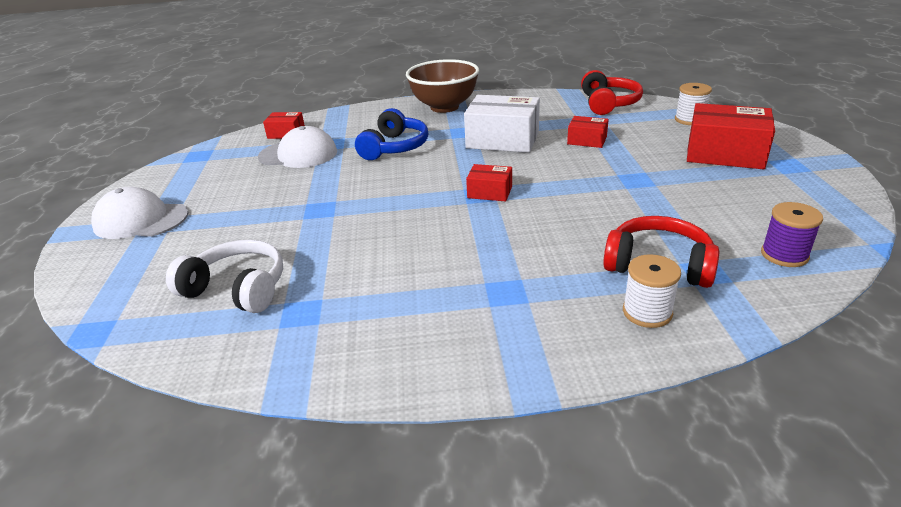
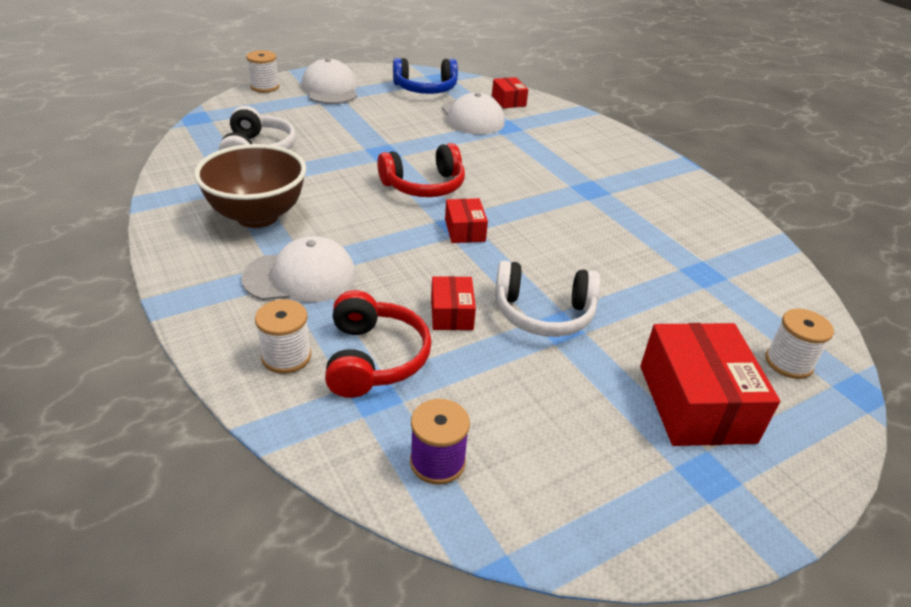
camera: 60 degrees right, 5 degrees up
blue headphones [355,108,428,160] -> blue headphones moved to [393,58,458,94]
brown bowl [406,59,479,113] -> brown bowl moved to [194,144,306,228]
white box [464,95,540,153] -> none
red box [567,116,609,148] -> red box moved to [431,276,476,330]
red headphones [581,70,643,115] -> red headphones moved to [377,143,465,197]
none -> white cap [241,236,356,302]
none -> white spool [246,50,279,93]
none -> white headphones [495,261,601,337]

